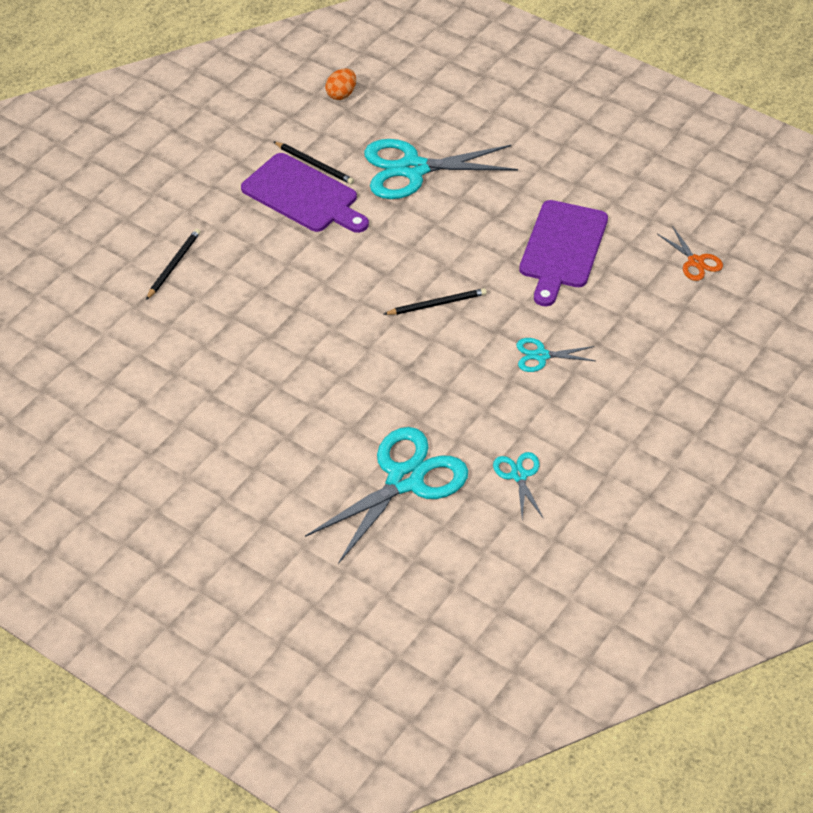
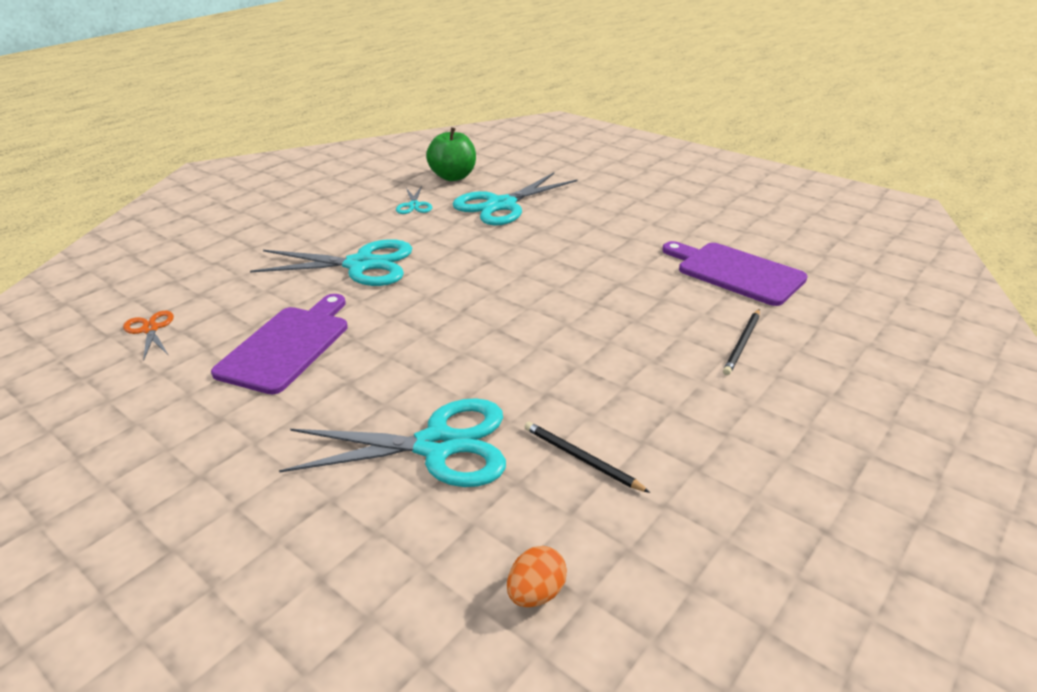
camera: 175 degrees left, 15 degrees down
purple cutting board [241,153,369,233] -> purple cutting board moved to [662,241,808,306]
black pencil [384,288,487,315] -> none
turquoise scissors [517,338,596,372] -> turquoise scissors [250,239,412,286], size x2.10
none -> green apple [426,127,476,181]

